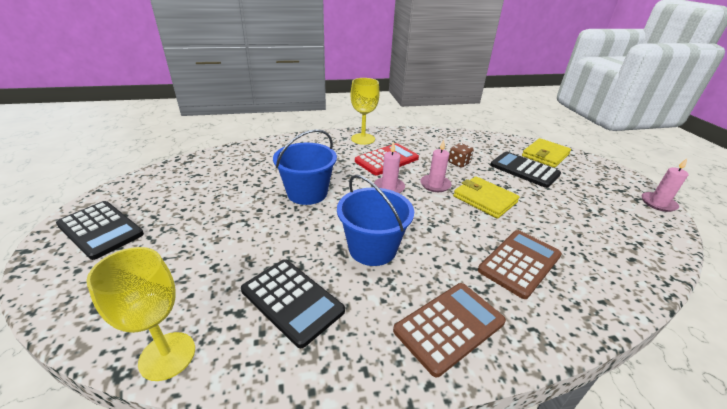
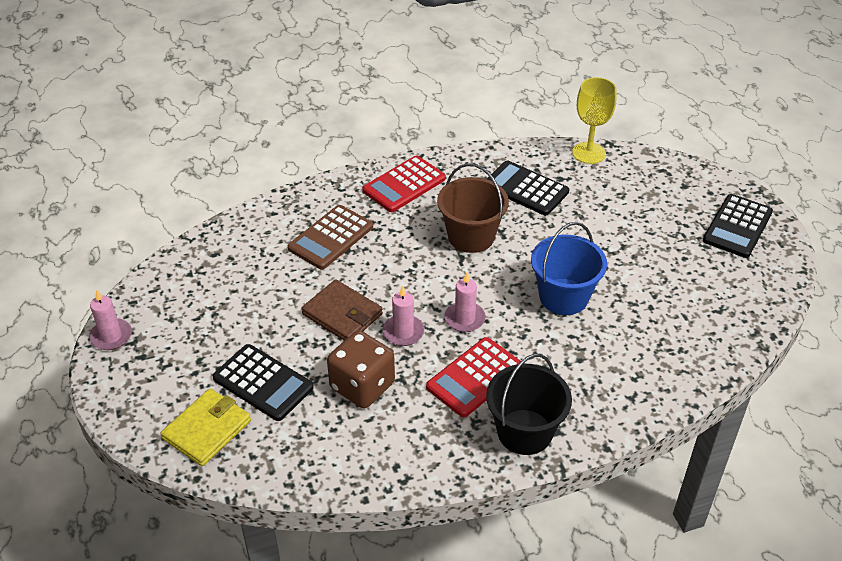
camera: 175 degrees right, 10 degrees up
black calculator [56,201,144,260] -> black calculator turned 90 degrees counterclockwise [703,194,773,258]
blue bucket [337,174,414,266] -> brown bucket [437,163,509,253]
yellow goblet [350,78,380,145] -> black bucket [486,354,572,455]
brown calculator [393,283,506,377] -> red calculator [362,155,446,212]
brown dice [448,143,474,168] -> brown dice [327,330,395,408], size x1.85
yellow wallet [453,176,520,219] -> brown wallet [301,279,383,341]

